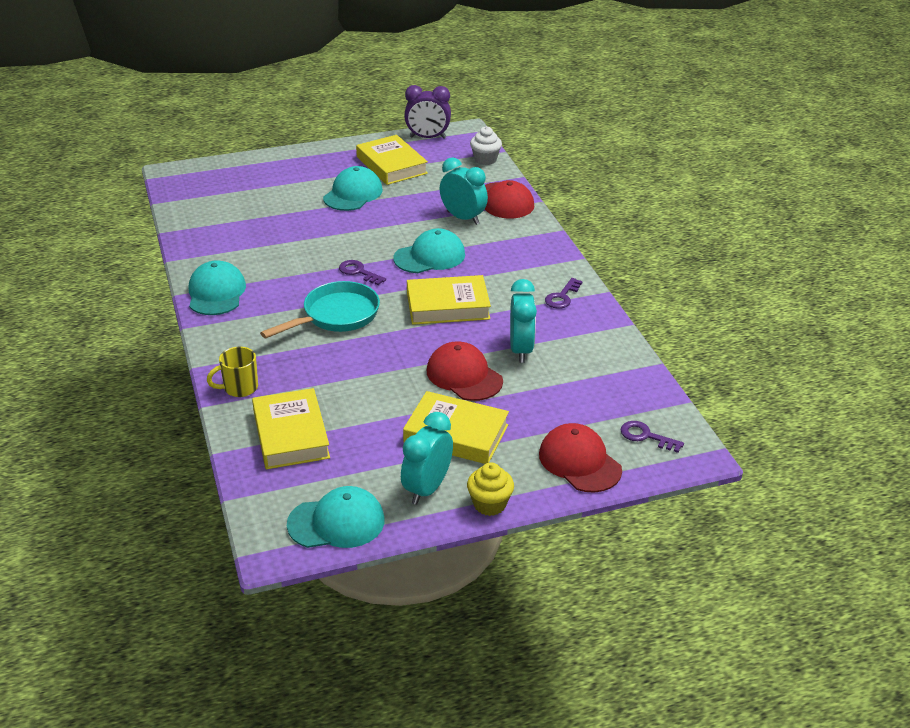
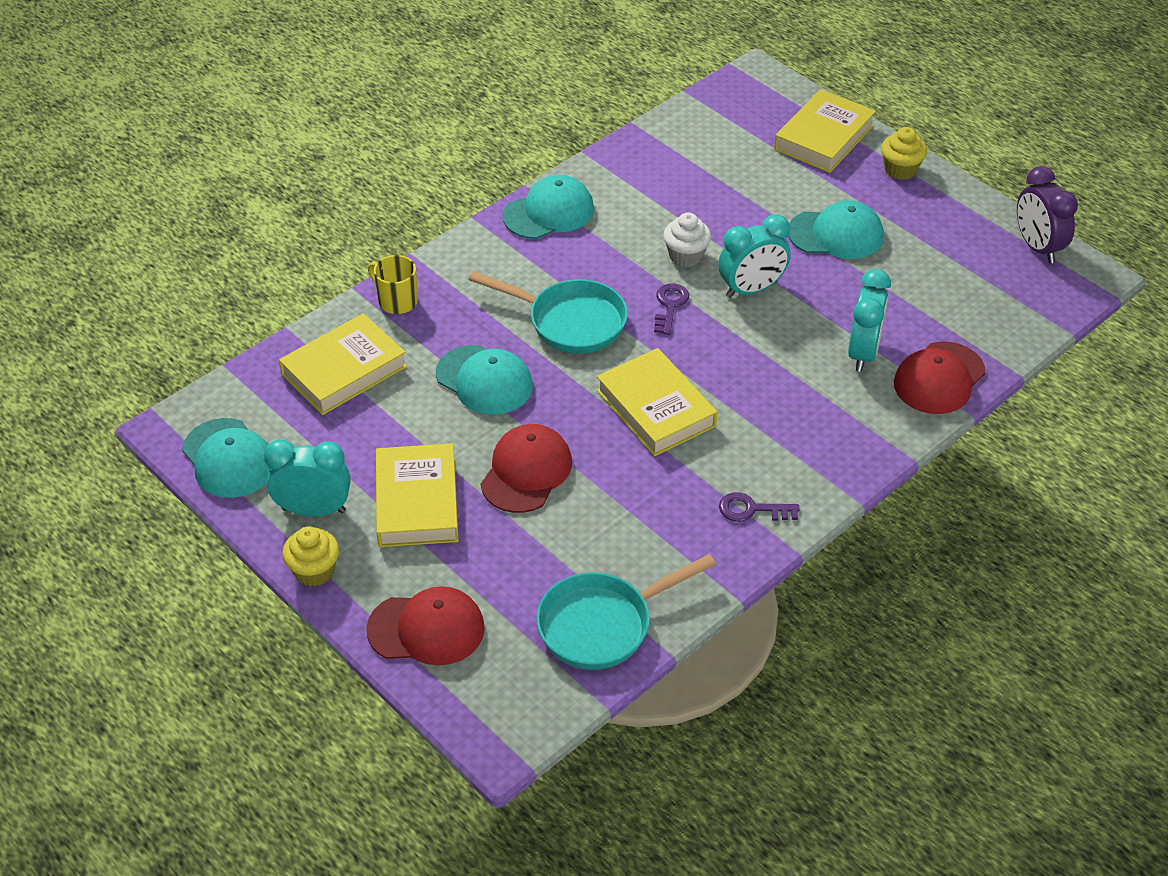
camera: 65 degrees right, 10 degrees up
yellow book [356,135,428,185] -> yellow book moved to [774,89,876,173]
turquoise cap [393,228,465,273] -> turquoise cap moved to [436,345,533,415]
white cupcake [470,126,502,165] -> white cupcake moved to [663,213,711,267]
turquoise clock [510,279,537,363] -> turquoise clock moved to [718,214,791,298]
red cap [539,423,622,493] -> red cap turned 60 degrees clockwise [366,586,485,666]
purple key [621,421,684,453] -> none
none -> turquoise pan [536,554,716,670]
none -> yellow cupcake [881,127,927,180]

